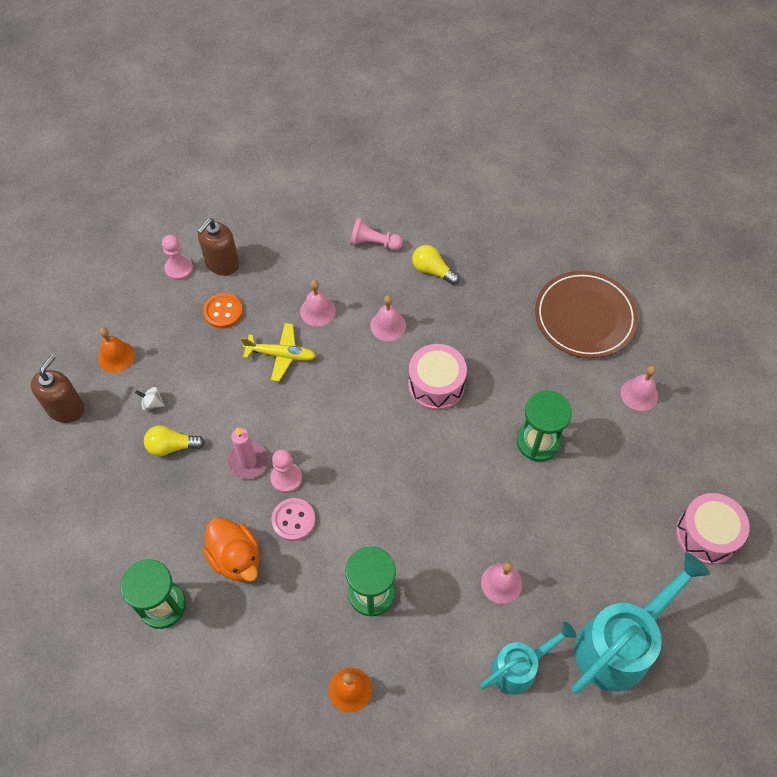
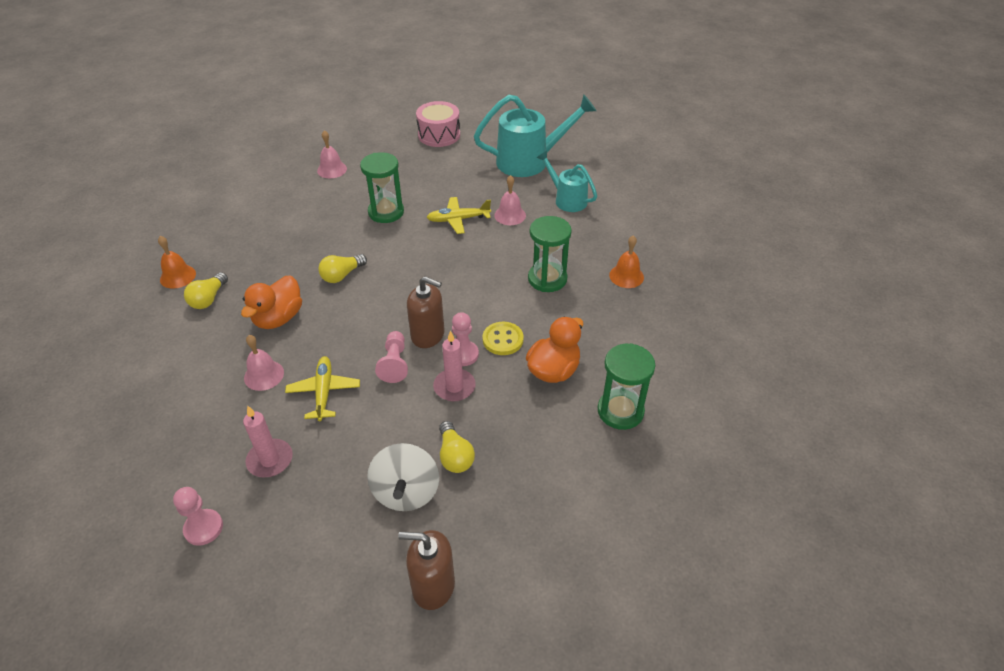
camera: 105 degrees left, 15 degrees down
orange bell [98,327,135,373] -> orange bell moved to [158,236,196,289]
white spinning top [135,387,165,410] -> white spinning top [367,443,439,511], size x2.27
brown soap dispenser [197,218,239,276] -> brown soap dispenser moved to [407,277,445,348]
orange button [203,293,243,329] -> pink candle [243,406,293,477]
pink button [271,498,315,541] -> yellow button [482,322,524,355]
pink pawn [350,217,403,251] -> pink pawn moved to [375,331,408,383]
pink bell [370,295,406,341] -> orange duck [241,275,302,329]
pink drum [408,344,467,410] -> yellow light bulb [318,254,367,283]
brown plate [535,271,638,358] -> none
turquoise watering can [572,552,710,694] -> turquoise watering can turned 135 degrees clockwise [474,95,597,177]
none -> yellow plane [427,197,491,234]

